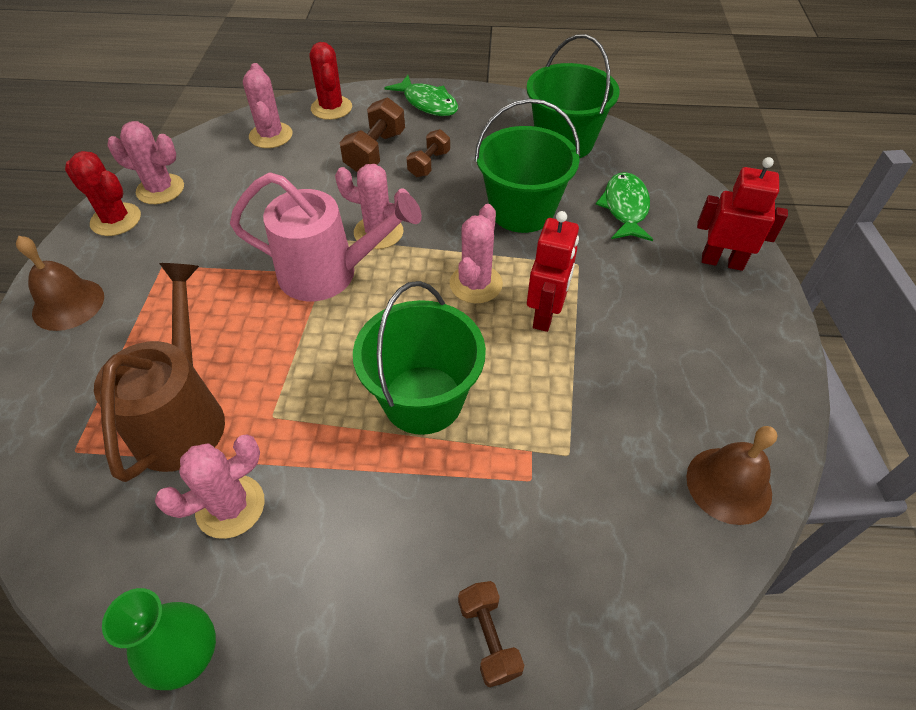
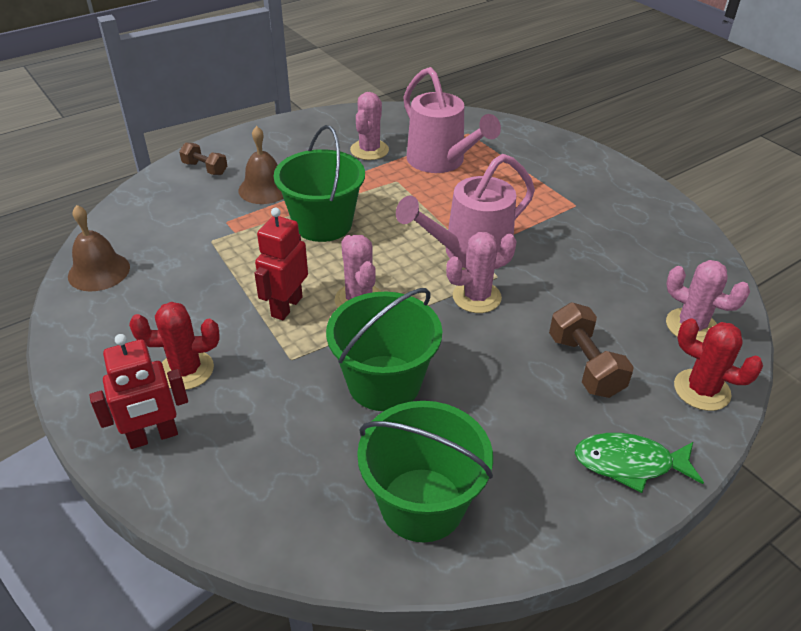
camera: 140 degrees right, 10 degrees down
brown bell [16,236,104,331] -> brown bell moved to [238,126,284,204]
red cactus [65,151,141,236] -> red cactus moved to [129,302,220,390]
brown watering can [94,263,225,482] -> pink watering can [403,67,501,173]
green vase [102,588,216,690] -> none
pink cactus [107,121,184,204] -> none
brown dumbbell [406,129,450,177] -> none
red robot [527,211,579,332] -> red robot turned 45 degrees clockwise [254,207,308,320]
green fish [596,172,653,241] -> none

